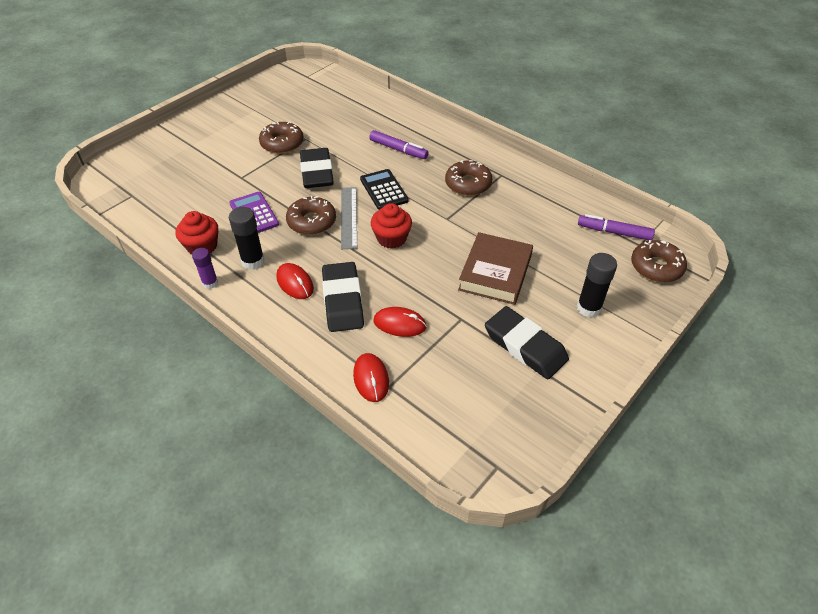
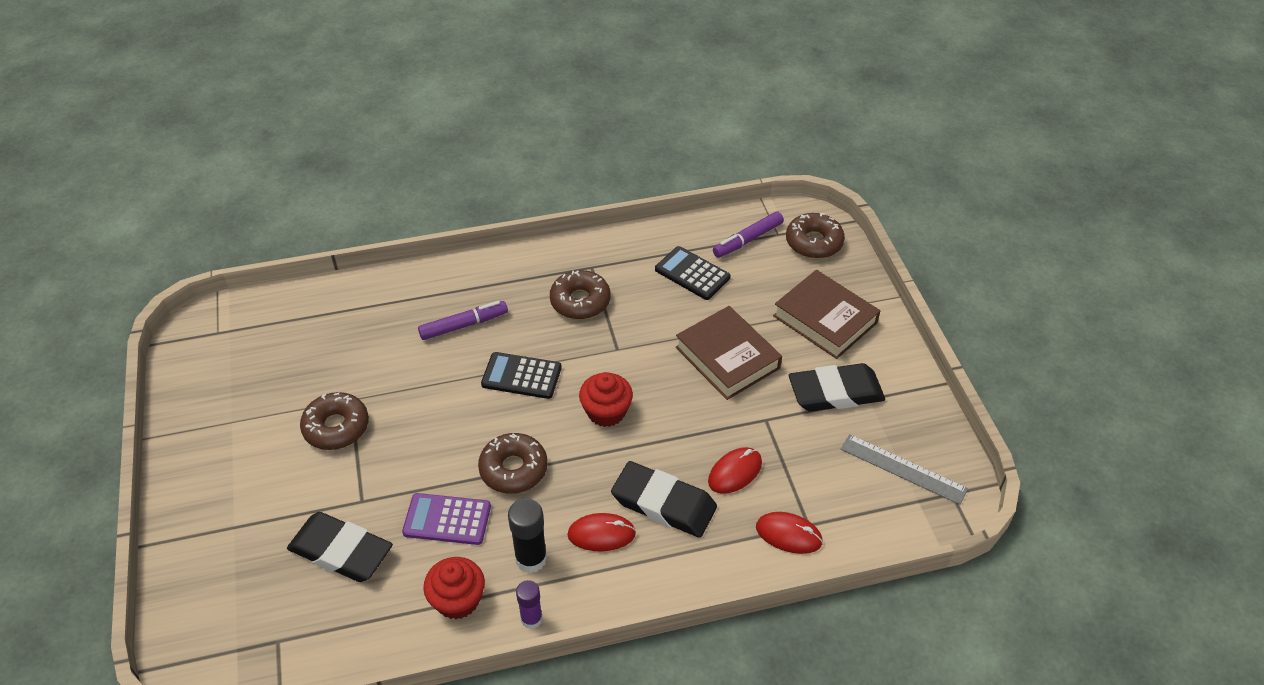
camera: 55 degrees left, 0 degrees up
black eraser [300,148,334,188] -> black eraser moved to [287,512,393,582]
grey ruler [341,187,357,249] -> grey ruler moved to [841,434,968,505]
black glue stick [577,253,617,317] -> brown book [773,270,880,359]
none -> black calculator [655,246,731,300]

